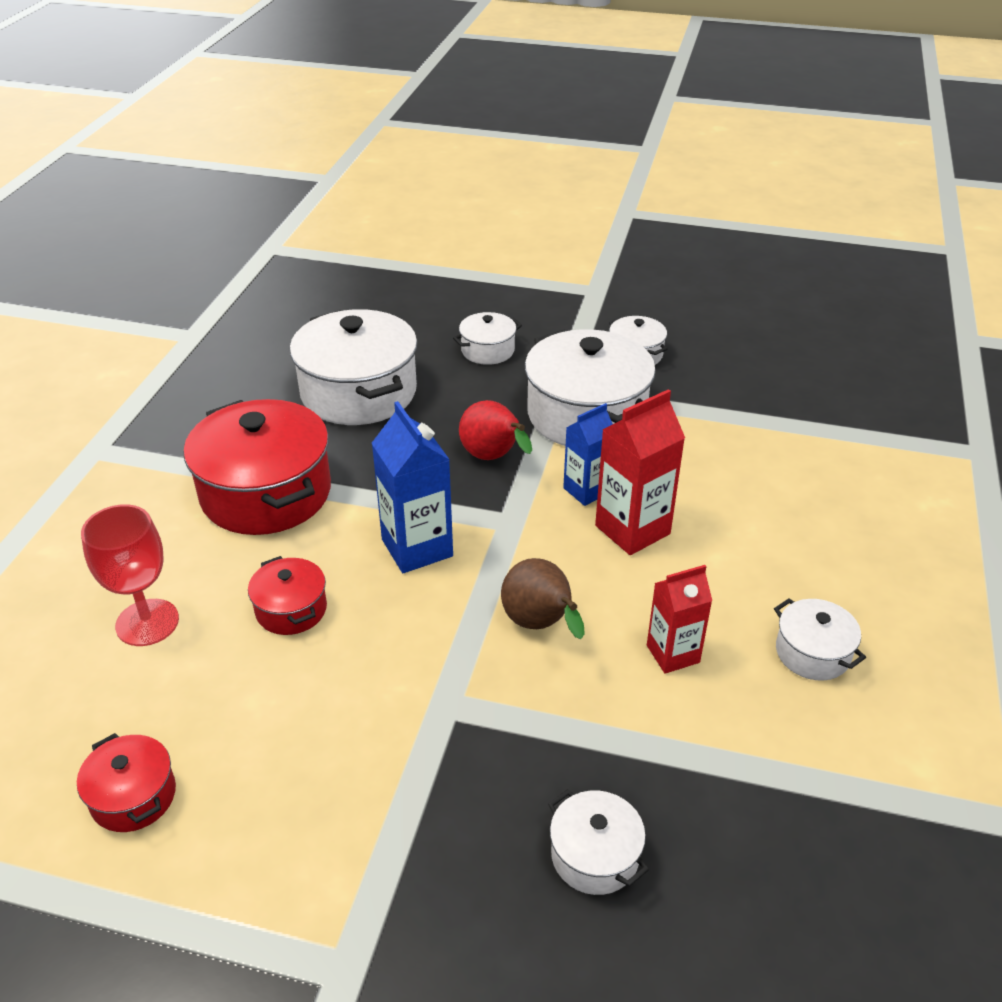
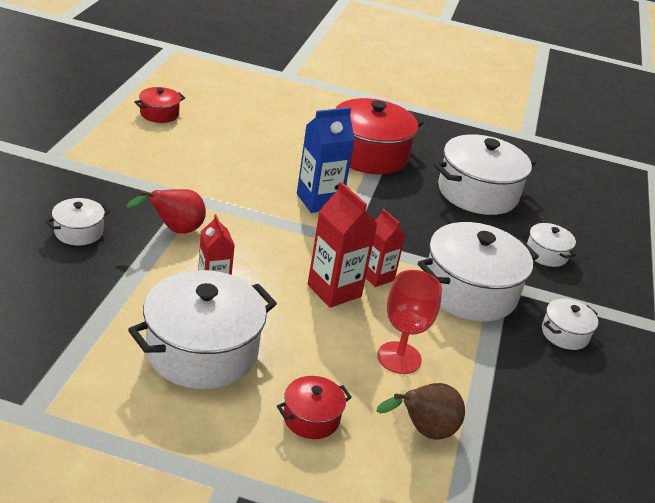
camera: 85 degrees right, 5 degrees down
red goblet [81,504,179,646] -> red goblet moved to [377,270,442,374]
red pot [248,556,327,635] -> red pot moved to [277,376,352,439]
red pear [459,400,532,460] -> red pear moved to [126,189,206,234]
brown pear [501,558,585,639] -> brown pear moved to [376,383,465,440]
blue carton [563,403,613,506] -> red carton [366,209,405,287]
white pot [774,598,866,681] -> white pot [128,270,277,389], size x2.05

